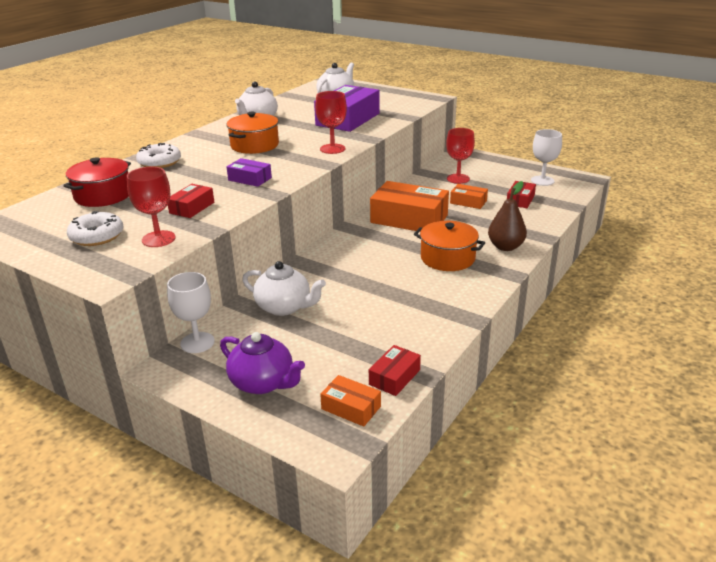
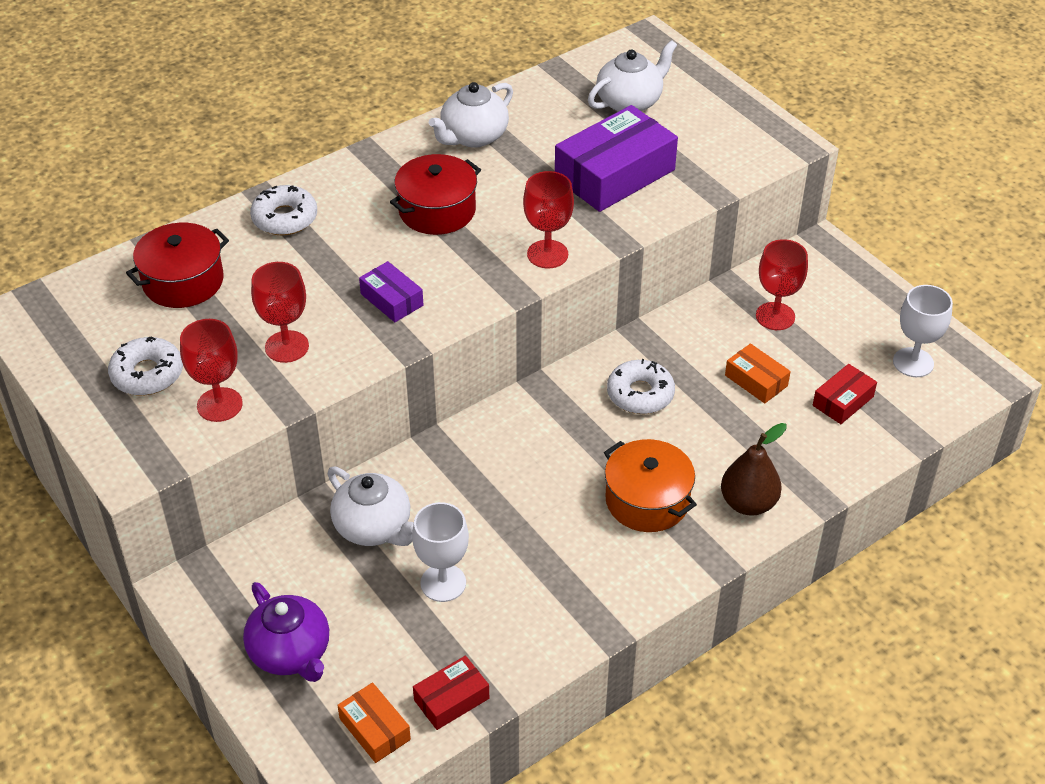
camera: 20 degrees right, 15 degrees up
white goblet [167,272,215,353] -> white goblet moved to [412,502,469,602]
red box [168,184,214,218] -> red goblet [251,262,309,363]
orange pot [226,112,279,154] -> red pot [390,154,481,235]
orange box [370,181,449,232] -> white donut [607,359,675,414]

